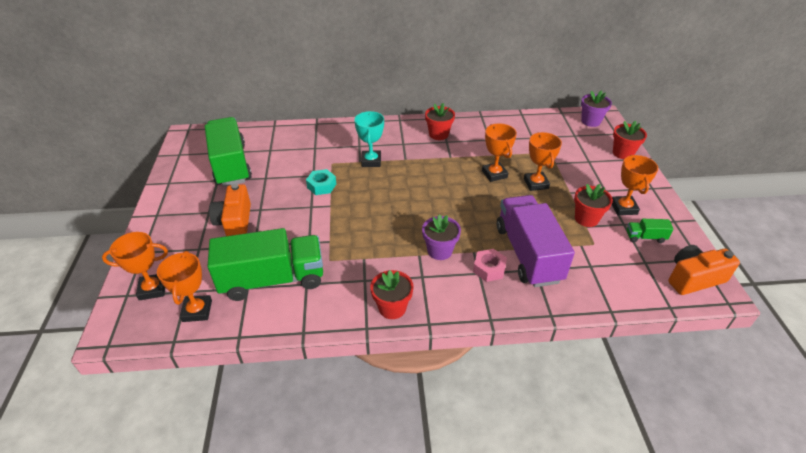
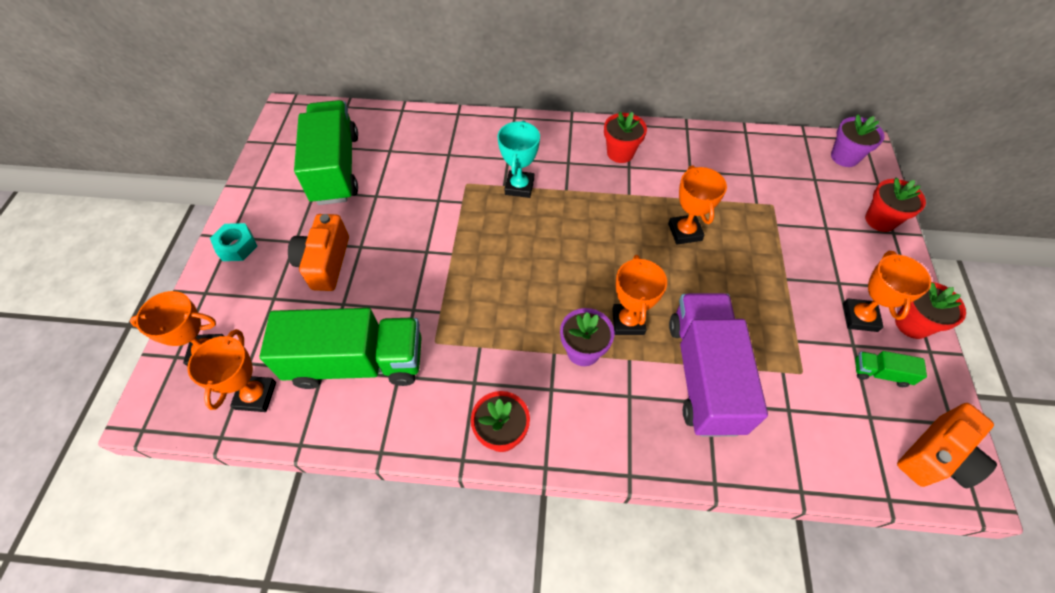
camera: 10 degrees right, 15 degrees up
turquoise nut [306,169,336,195] -> turquoise nut moved to [210,223,257,261]
pink nut [473,249,507,282] -> none
orange trophy [524,132,562,191] -> orange trophy moved to [612,255,667,335]
red flower pot [574,184,613,227] -> red flower pot moved to [895,282,966,339]
orange camera [668,245,740,295] -> orange camera turned 150 degrees clockwise [897,403,997,488]

